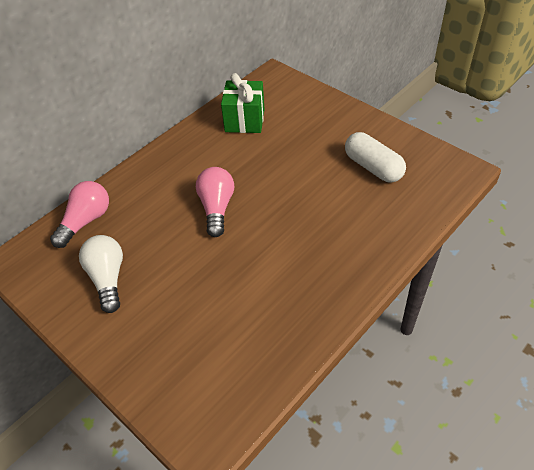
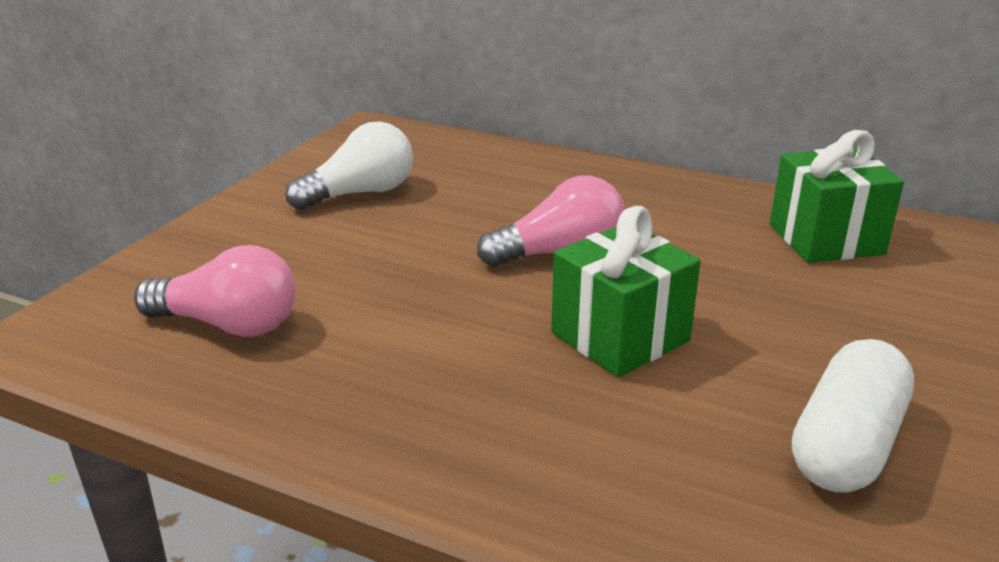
camera: 70 degrees right, 20 degrees down
pink light bulb [50,181,109,248] -> pink light bulb moved to [134,245,296,337]
none -> green gift [551,206,701,377]

